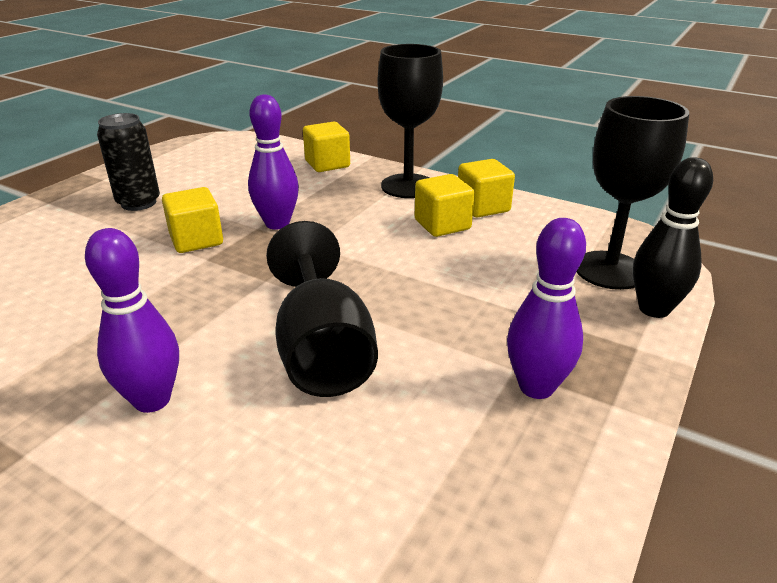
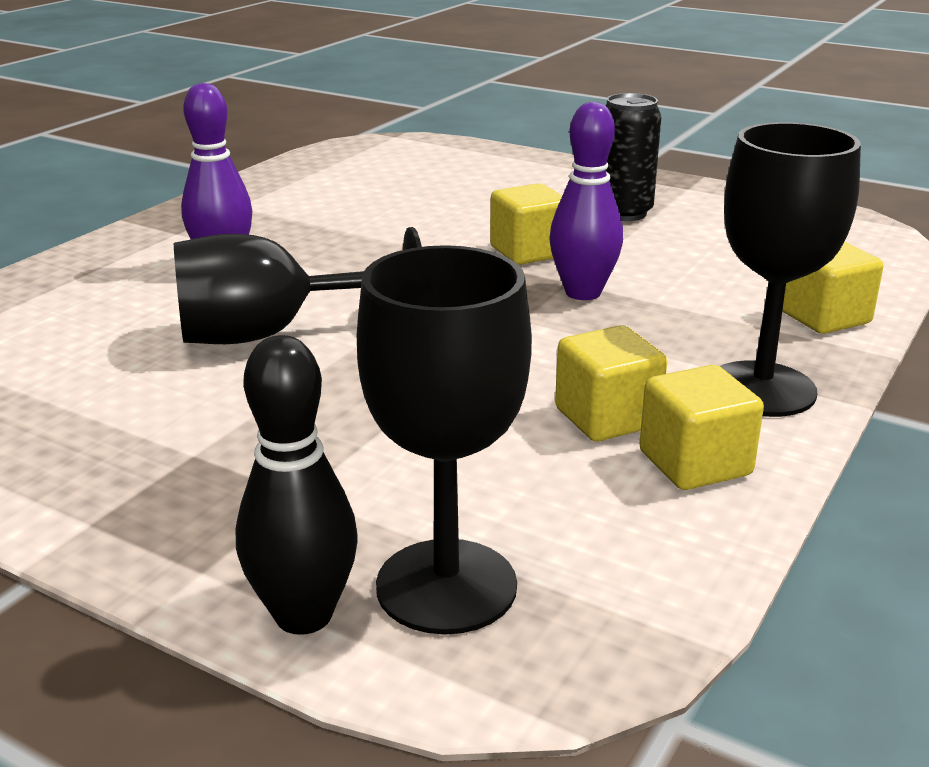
camera: 90 degrees right, 5 degrees down
purple bowling pin [507,218,586,399] -> none

